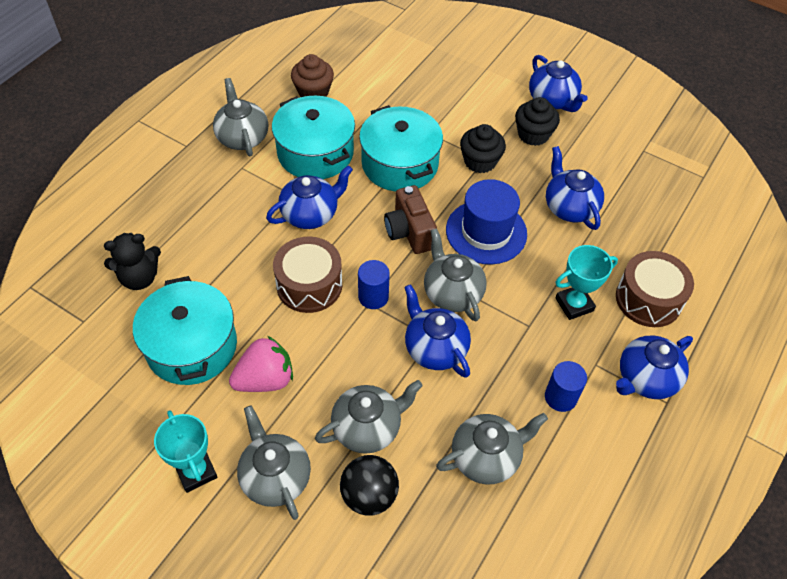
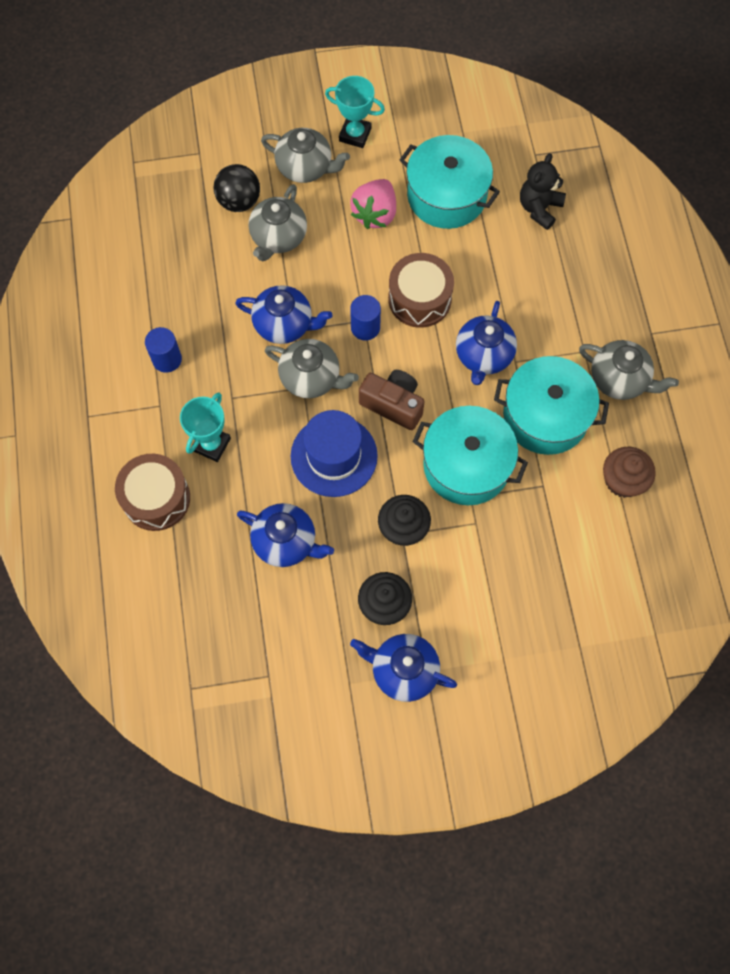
camera: 140 degrees right, 15 degrees up
grey teapot [436,413,548,485] -> none
blue teapot [616,336,693,399] -> none

